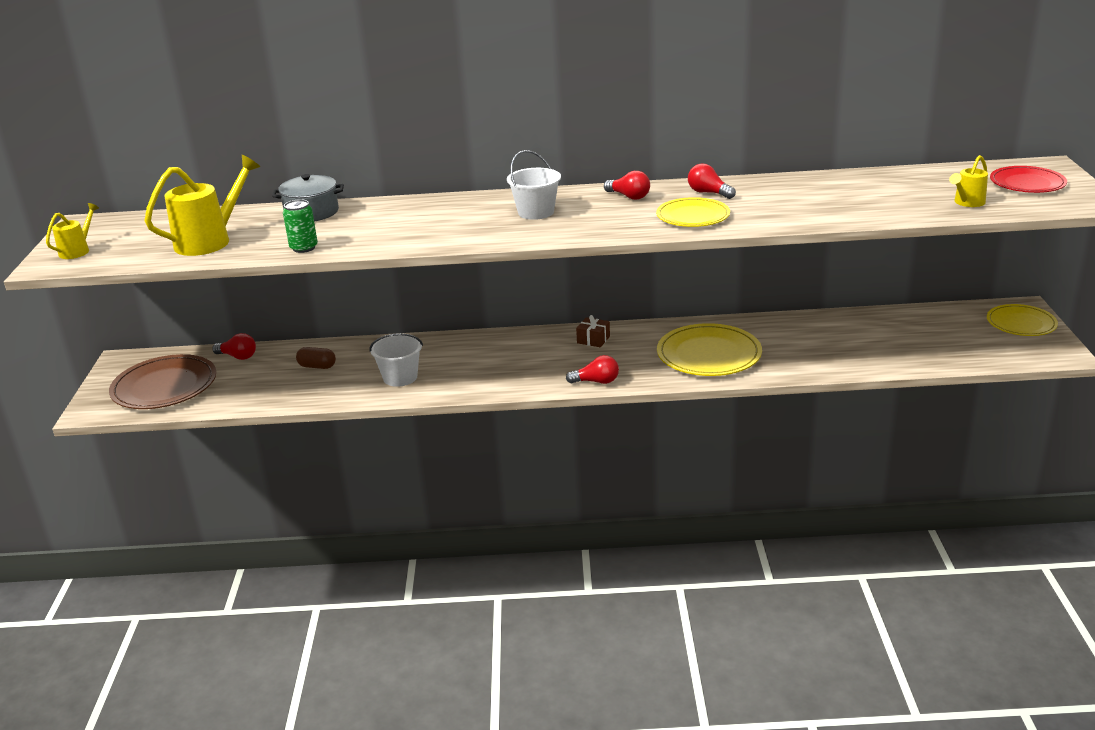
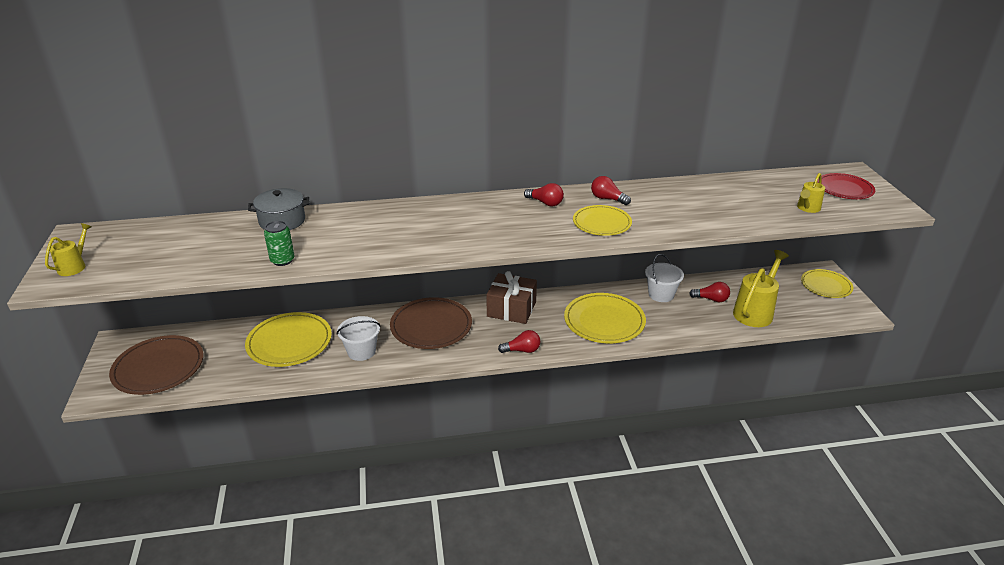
camera: 10 degrees left, 5 degrees up
yellow watering can [144,155,260,256] -> yellow watering can moved to [733,250,789,327]
red light bulb [212,333,256,360] -> red light bulb moved to [689,282,730,302]
brown capsule [296,347,336,369] -> yellow plate [245,312,332,367]
white bucket [507,150,561,220] -> white bucket moved to [645,254,684,302]
brown gift [576,315,610,347] -> brown gift [486,271,537,324], size x1.99
none -> brown plate [390,297,472,349]

